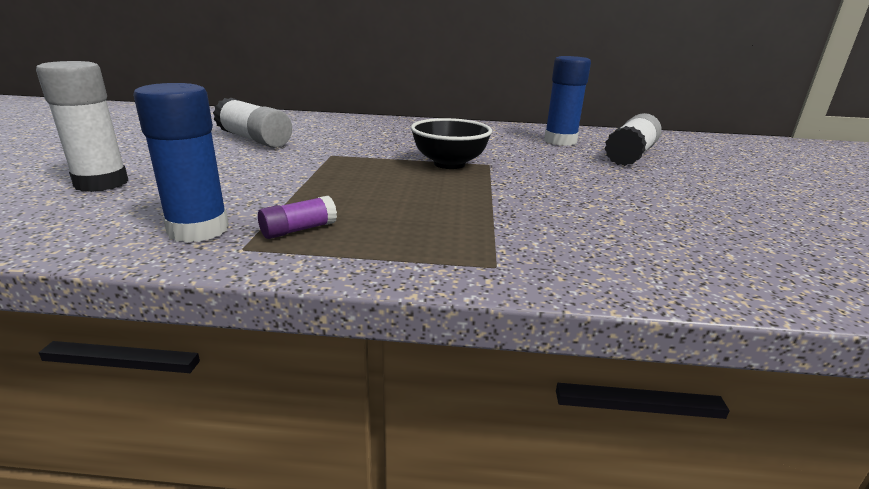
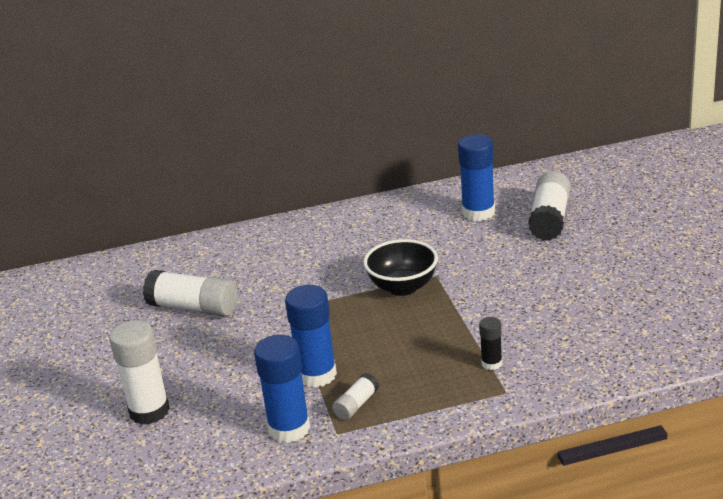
camera: 15 degrees left, 5 degrees up
purple glue stick [258,196,337,239] -> white glue stick [332,373,379,420]
none -> blue glue stick [285,285,337,388]
none -> black glue stick [479,317,502,370]

